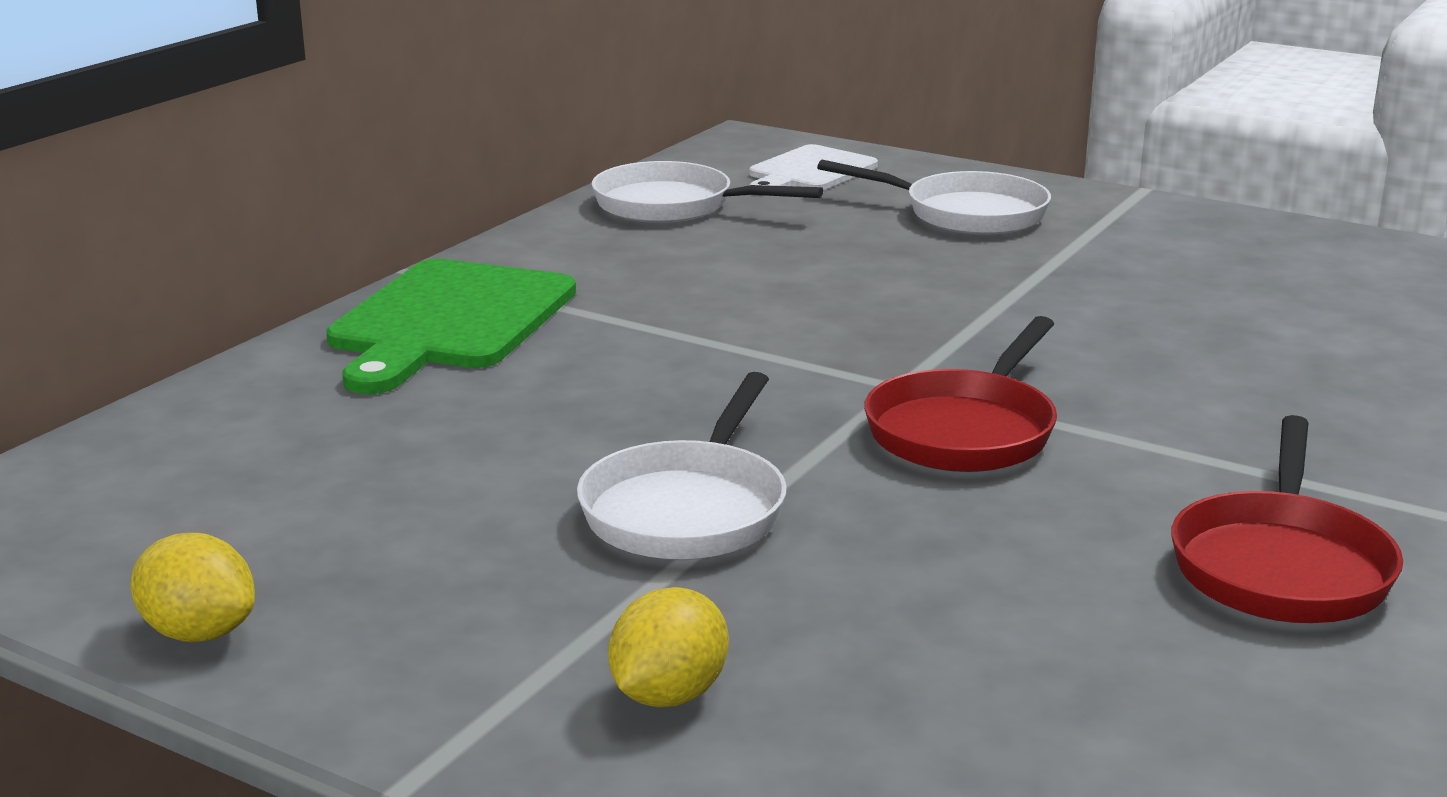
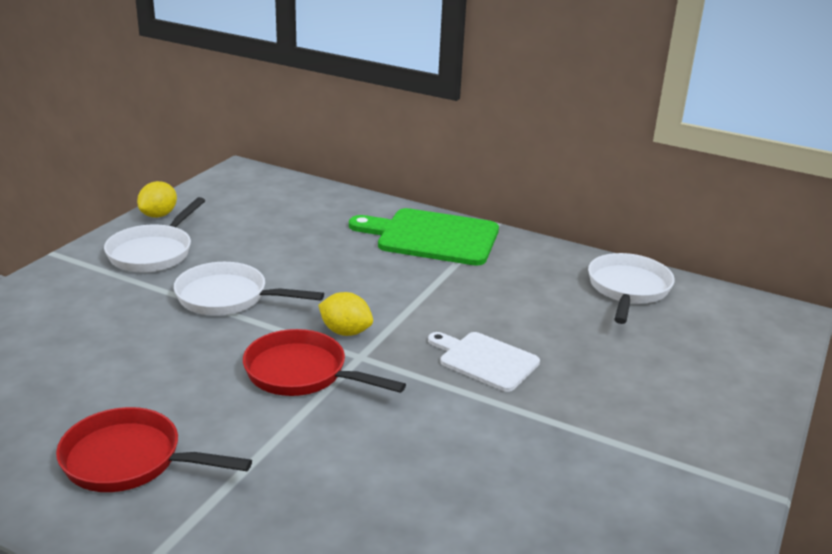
camera: 85 degrees right, 5 degrees up
yellow lemon [608,587,729,707] -> yellow lemon moved to [318,292,373,336]
white cutting board [749,144,878,190] -> white cutting board moved to [428,332,540,392]
white pan [817,160,1051,235] -> white pan moved to [104,197,205,273]

